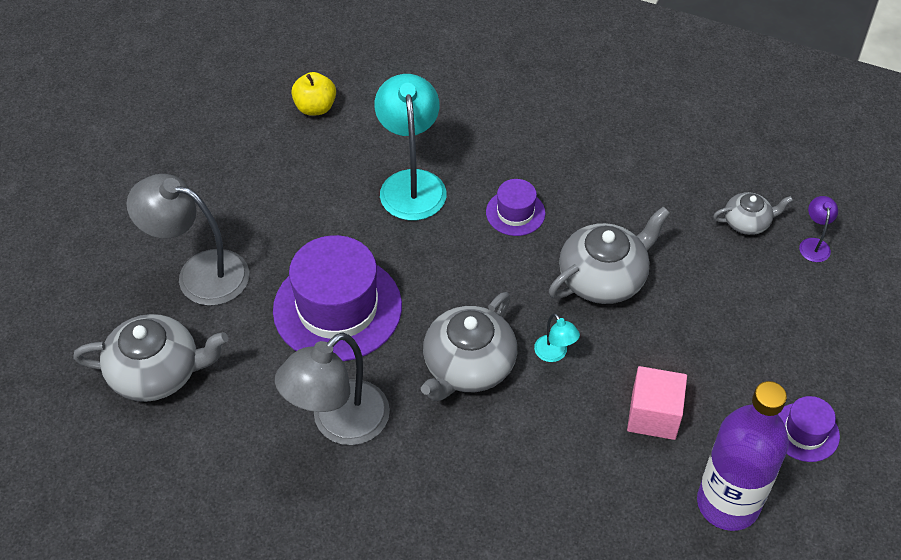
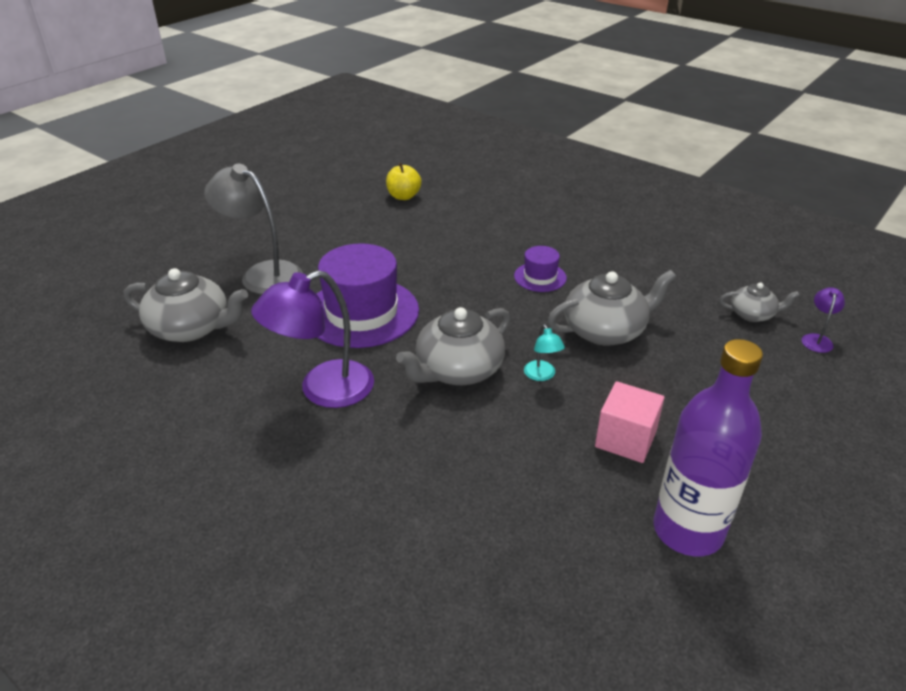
camera: 15 degrees right, 15 degrees down
grey lamp [275,332,390,445] -> purple lamp [251,270,374,408]
turquoise lamp [375,74,447,220] -> none
purple hat [778,396,840,462] -> none

